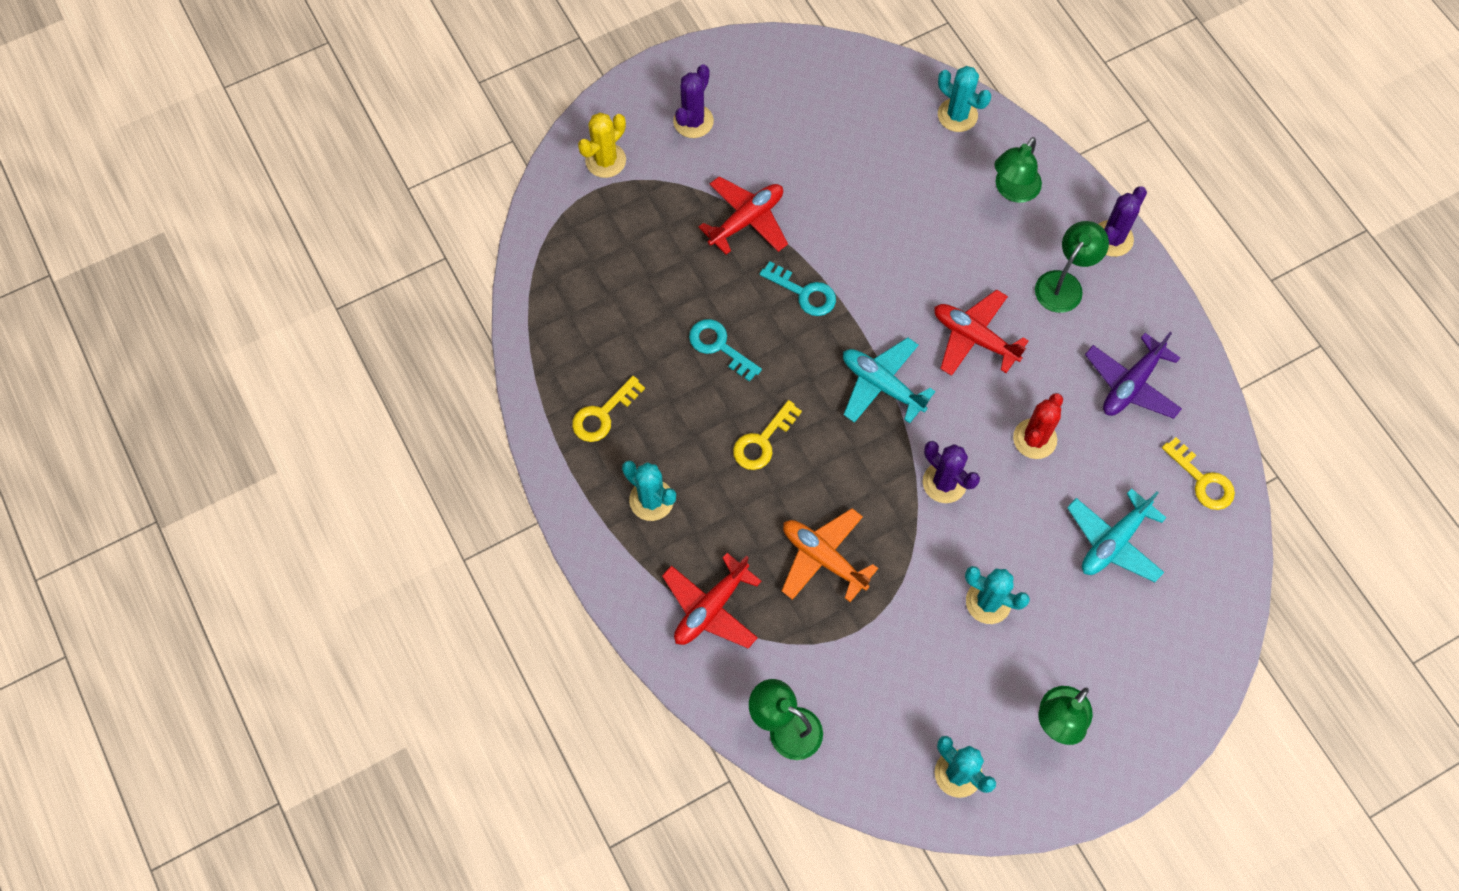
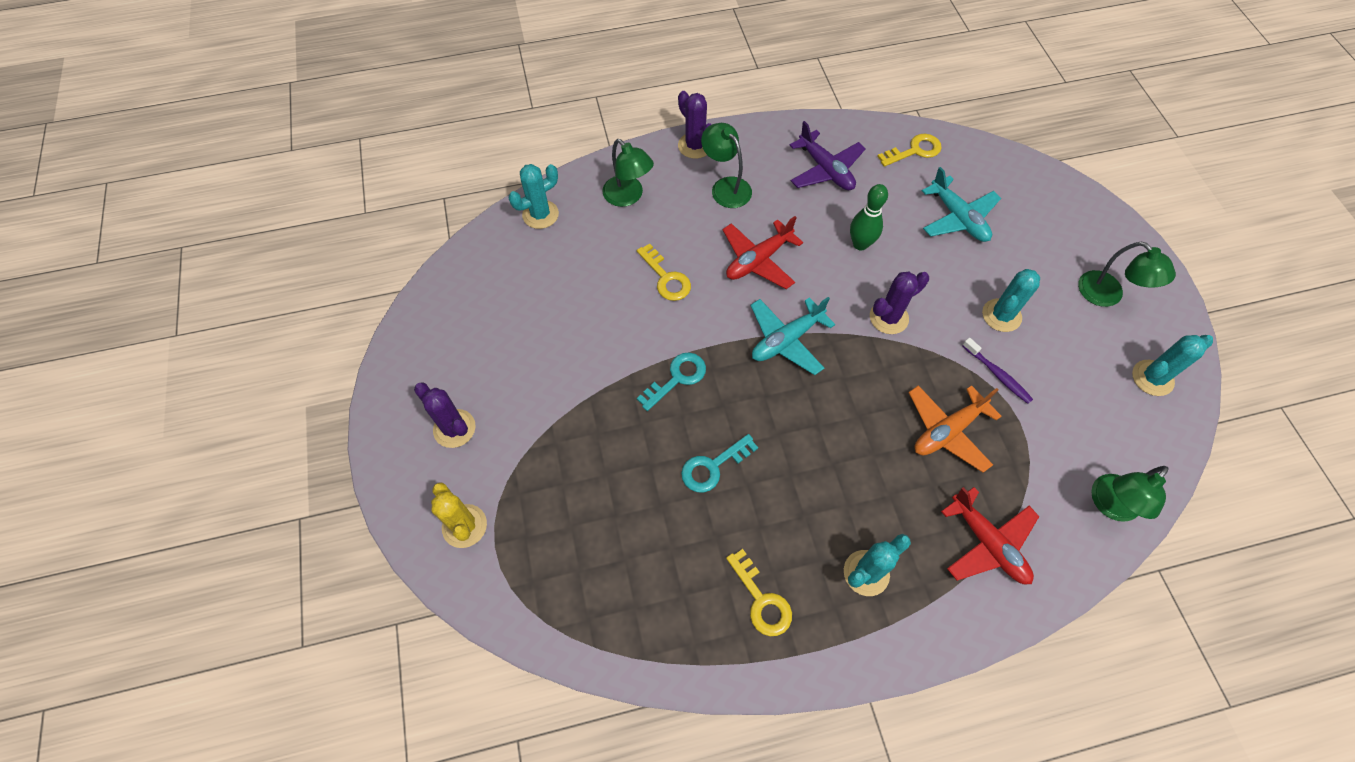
camera: 75 degrees left, 5 degrees down
red plane [699,176,788,255] -> none
yellow key [733,400,802,470] -> yellow key moved to [637,243,691,301]
red cactus [1013,393,1063,459] -> green bowling pin [850,184,888,250]
none -> purple toothbrush [962,338,1033,404]

